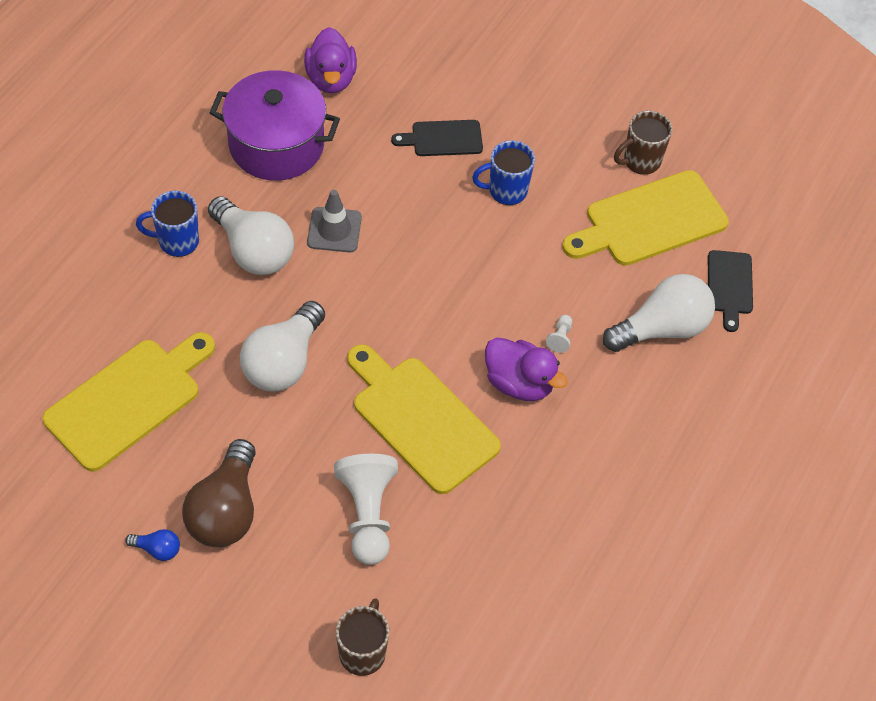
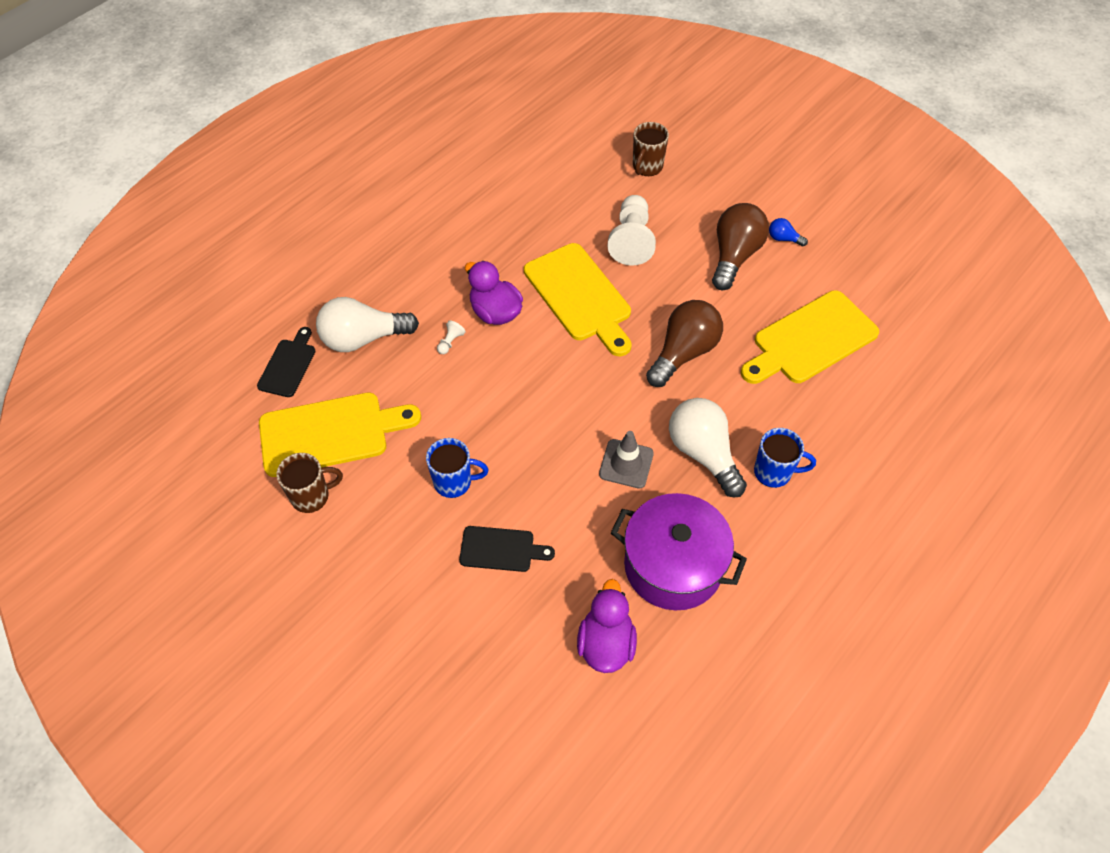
camera: 165 degrees left, 0 degrees up
white light bulb [240,301,325,392] -> brown light bulb [646,300,723,387]

